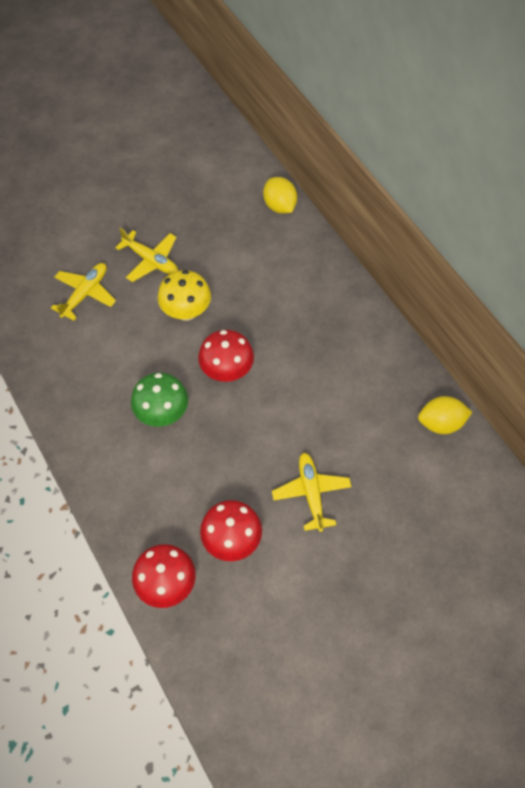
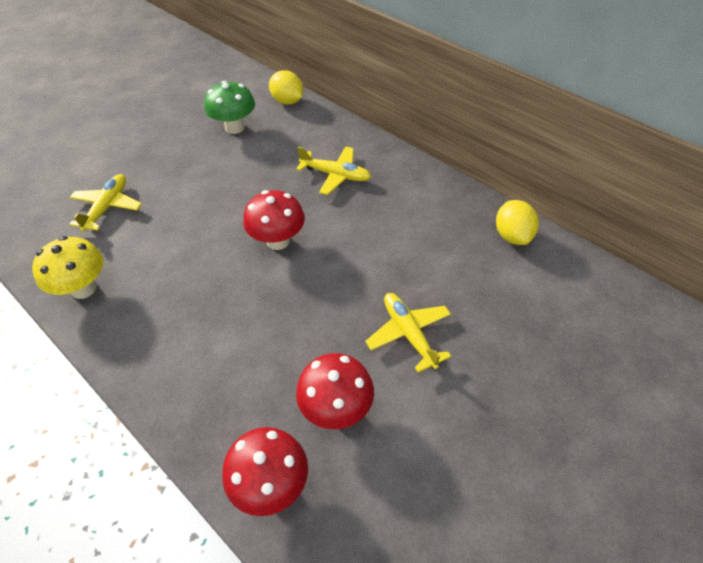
camera: 15 degrees left, 10 degrees down
yellow plane [115,228,178,282] -> yellow plane moved to [296,146,371,195]
green mushroom [131,372,188,427] -> green mushroom moved to [205,81,255,134]
yellow mushroom [158,270,211,321] -> yellow mushroom moved to [32,236,104,299]
yellow lemon [418,396,472,434] -> yellow lemon turned 75 degrees counterclockwise [496,200,539,245]

